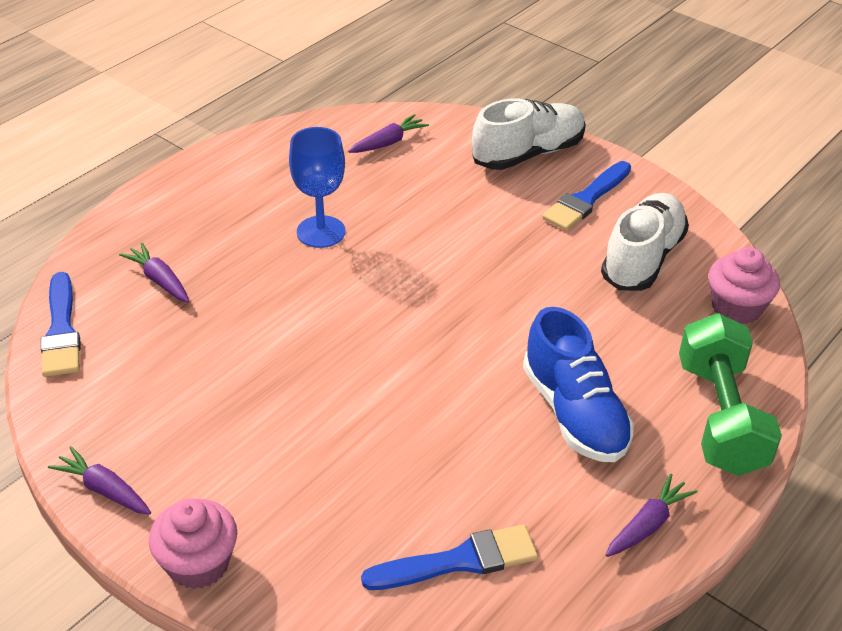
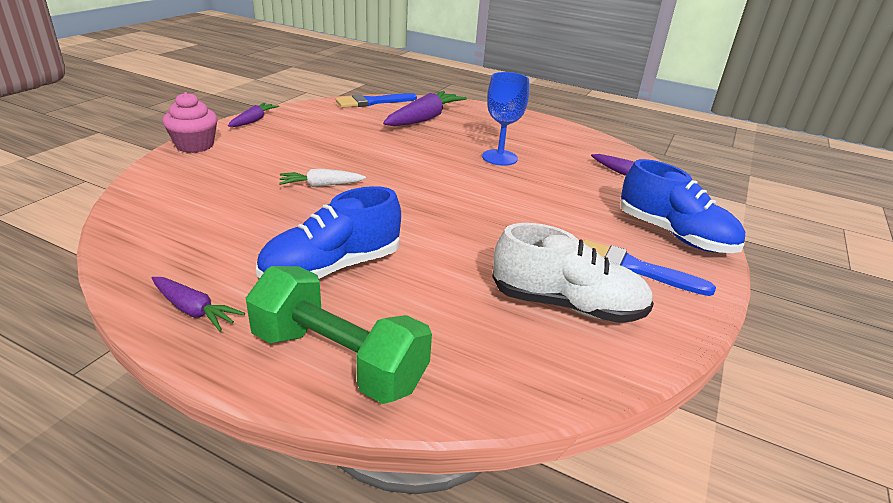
camera: 75 degrees right, 10 degrees down
purple carrot [119,243,189,302] -> purple carrot [383,91,467,126], size x1.78
blue brush [361,524,538,590] -> none
white shoe [472,99,586,170] -> blue shoe [621,159,745,253]
green dumbbell [679,313,782,476] -> green dumbbell turned 45 degrees clockwise [246,266,432,404]
pink cupcake [708,247,780,324] -> none
none -> white carrot [279,169,366,187]

